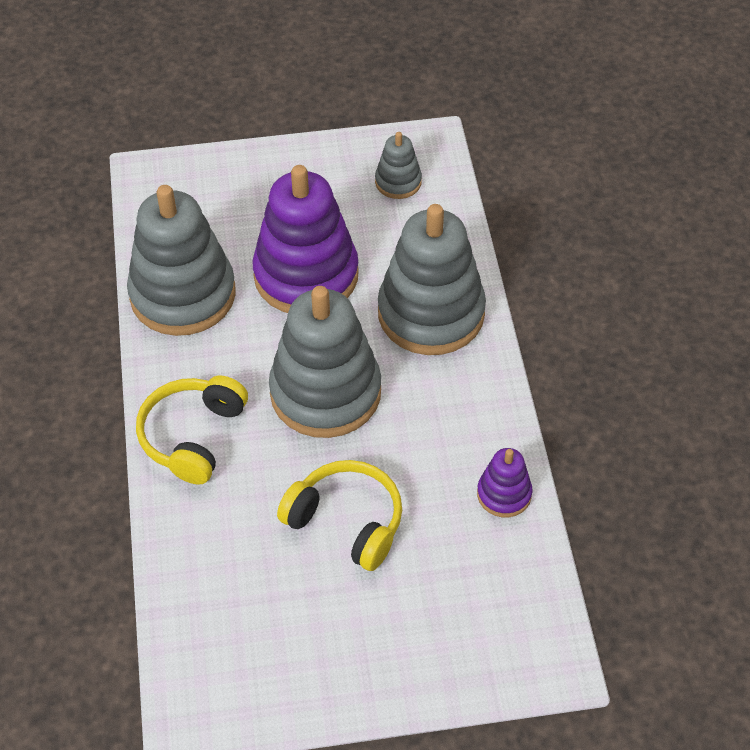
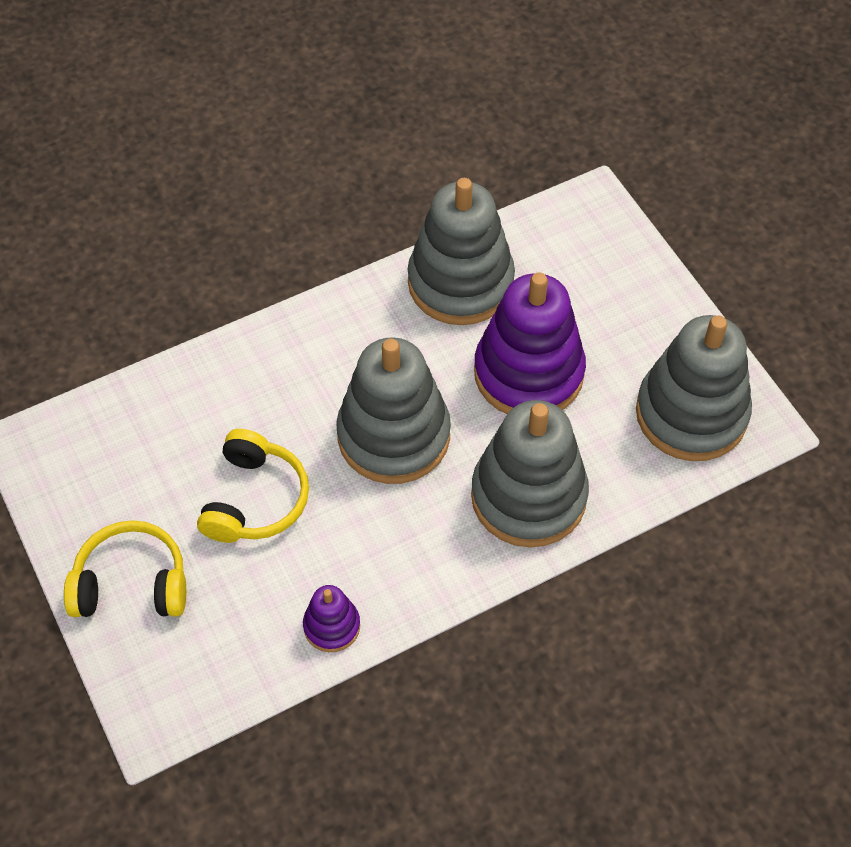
camera: 70 degrees right, 5 degrees up
yellow headphones [136,376,248,485] -> yellow headphones moved to [64,520,186,617]
grey stacking toy [375,132,422,199] -> grey stacking toy [636,315,752,461], size x2.14

